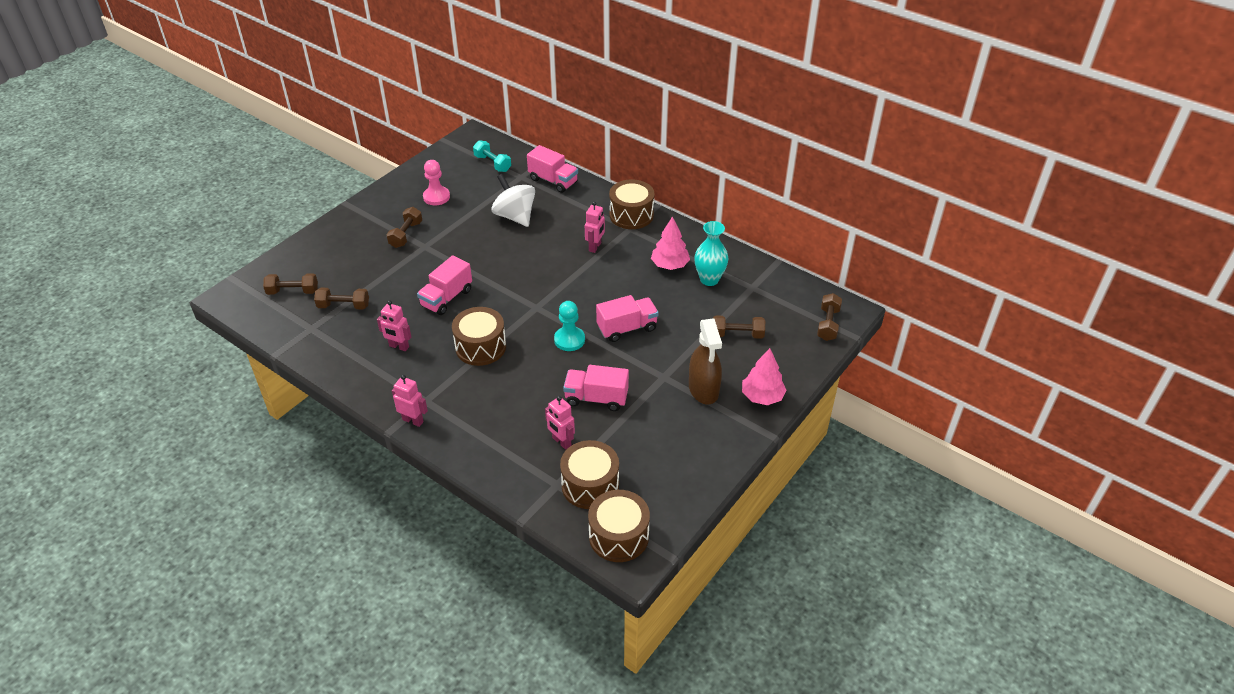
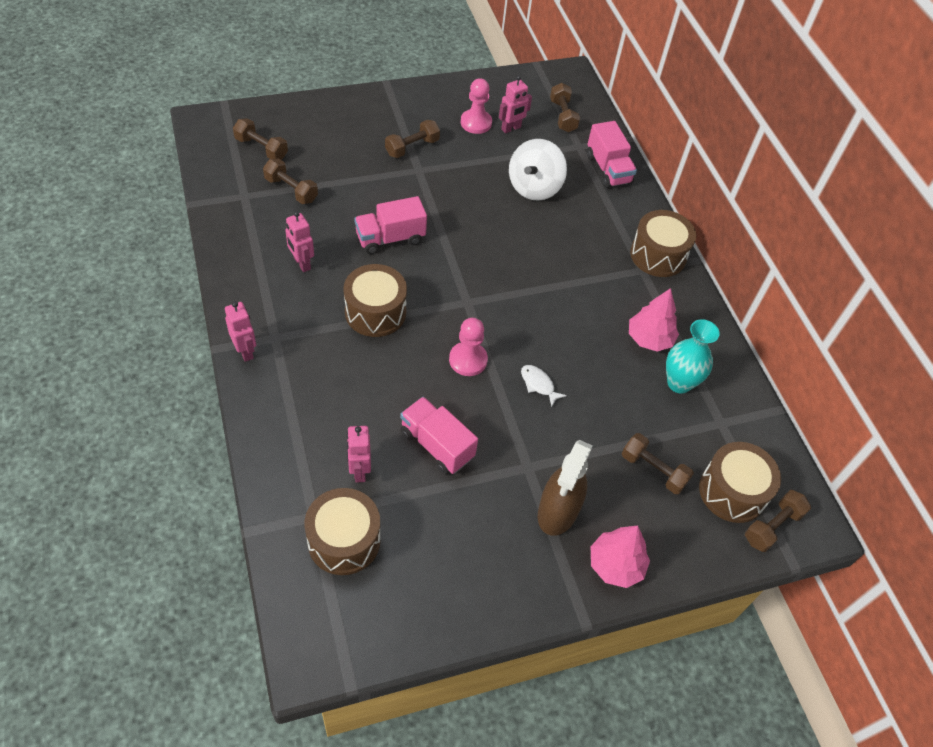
camera: 30 degrees right, 10 degrees up
turquoise dumbbell [473,140,511,172] -> brown dumbbell [550,83,580,132]
white spinning top [491,174,535,227] -> white spinning top turned 150 degrees counterclockwise [509,139,567,201]
turquoise pawn [554,301,585,351] -> pink pawn [449,318,488,376]
pink robot [585,202,605,253] -> pink robot moved to [499,75,532,133]
brown drum [588,490,650,562] -> brown drum moved to [699,442,781,523]
pink truck [596,295,659,342] -> white fish [521,365,567,407]

